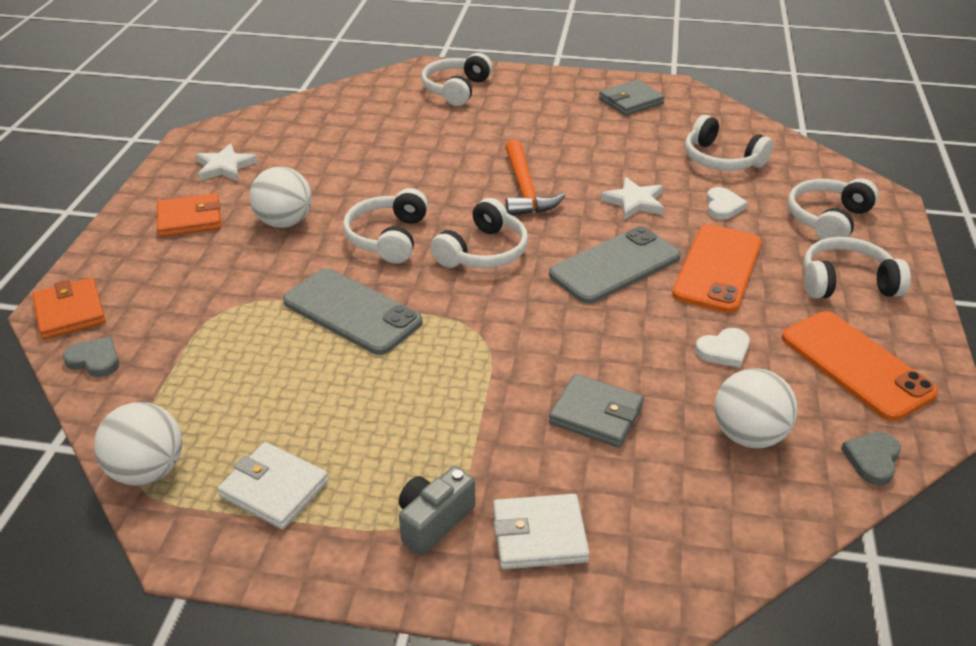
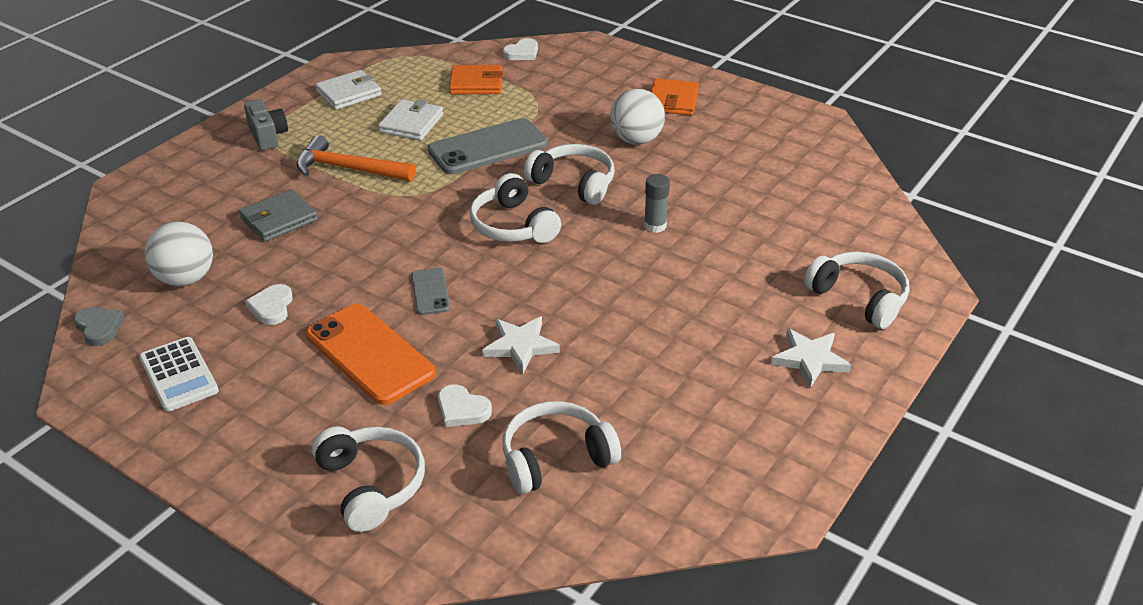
camera: 115 degrees right, 0 degrees up
orange wallet [32,278,106,339] -> orange wallet moved to [449,65,503,94]
grey heart [62,337,119,377] -> white heart [503,38,538,60]
white ball [94,402,182,486] -> none
white star [196,143,258,181] -> white star moved to [771,328,851,388]
white wallet [493,494,590,569] -> white wallet moved to [378,99,443,140]
orange hammer [505,139,565,216] -> orange hammer moved to [297,135,416,182]
grey phone [549,226,681,304] -> grey phone [411,268,450,315], size x0.51
grey wallet [599,80,665,116] -> none
orange phone [782,311,938,421] -> white calculator [139,337,219,412]
white headphones [804,237,911,299] -> none
none -> grey glue stick [644,174,670,233]

